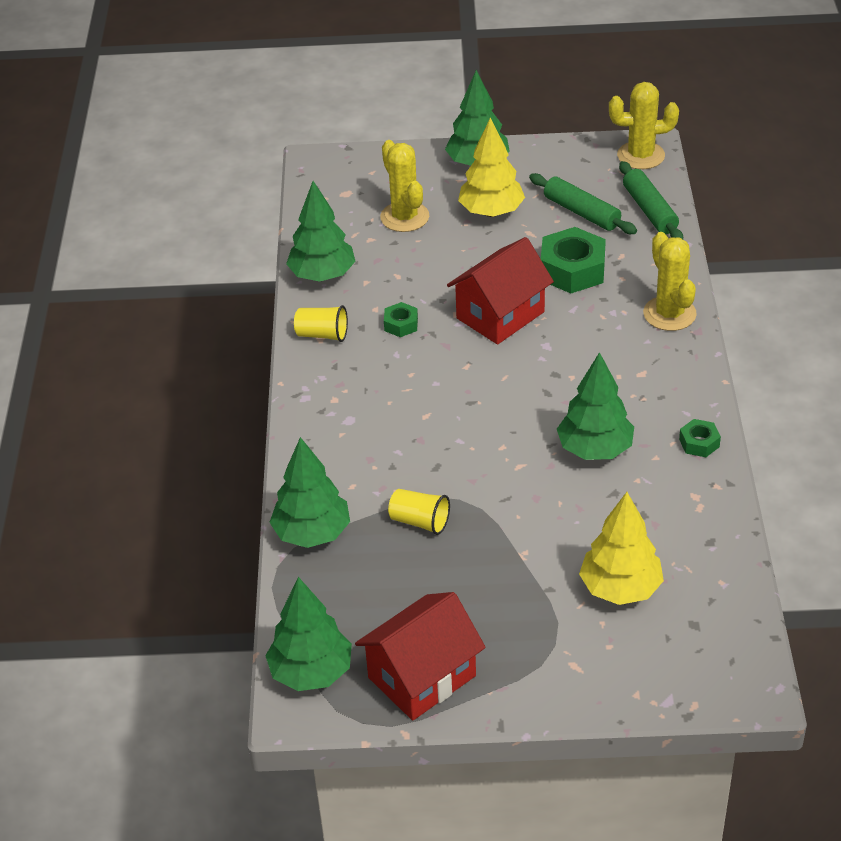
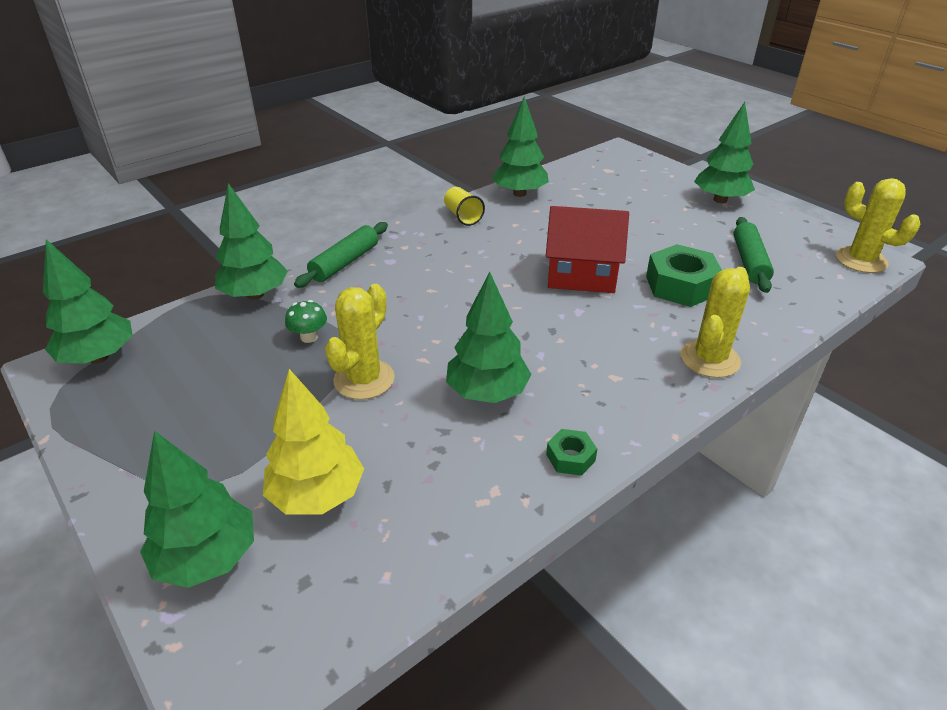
camera: 50 degrees right, 5 degrees down
red house [355,592,486,720] -> none
yellow cactus [380,140,429,232] -> yellow cactus moved to [325,284,395,400]
green nut [384,302,418,337] -> none
yellow cup [388,489,450,535] -> green mushroom [285,300,327,343]
yellow tree [458,117,525,217] -> none
green rolling pin [619,161,683,240] -> green rolling pin moved to [294,222,388,288]
none -> green tree [140,431,254,588]

